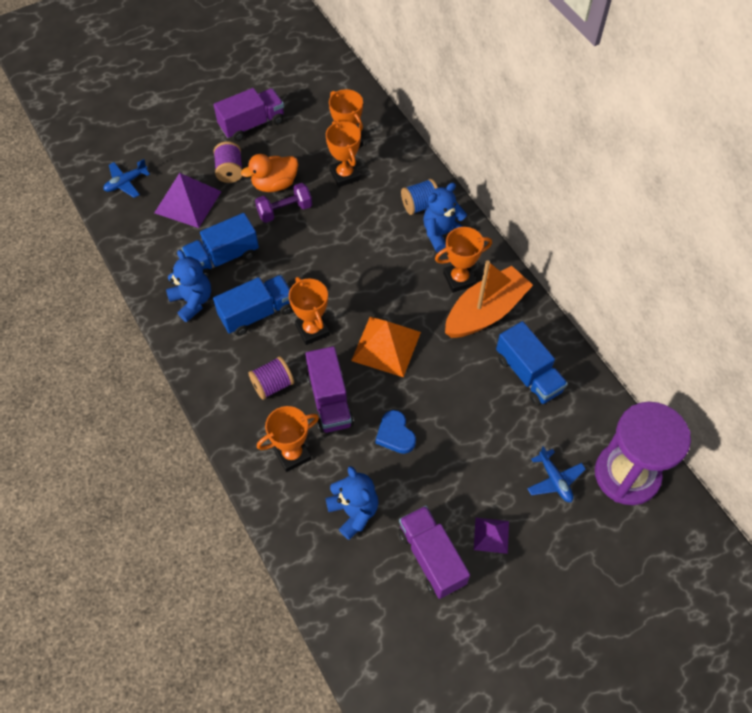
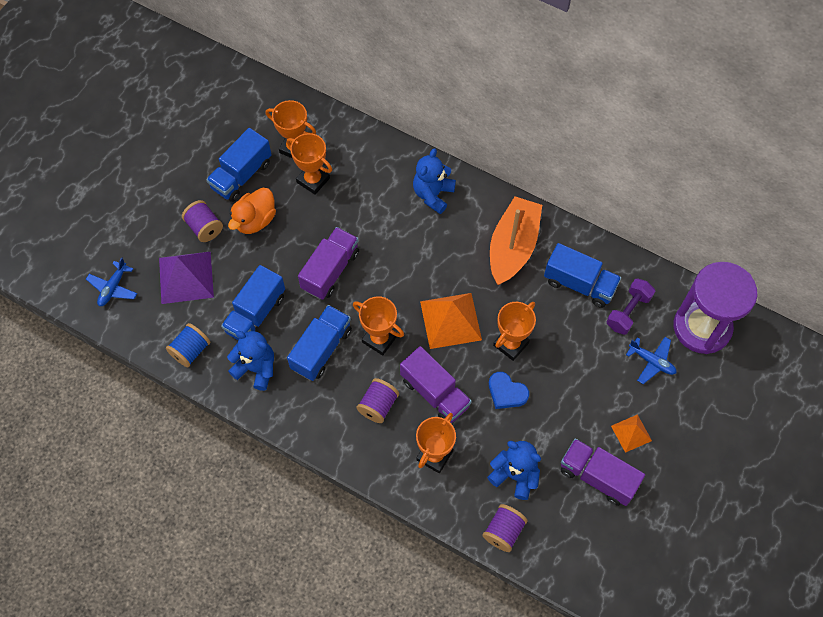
camera: 30 degrees left, 5 degrees up
purple truck [214,88,284,141] -> purple truck moved to [298,227,359,300]
purple dumbbell [255,183,312,223] -> purple dumbbell moved to [606,278,655,335]
blue spool [401,179,438,215] -> blue spool moved to [166,323,210,368]
orange trophy [435,227,492,293] -> orange trophy moved to [493,302,536,361]
purple pyramid [474,518,509,554] -> orange pyramid [611,414,652,453]
none -> blue truck [206,128,272,202]
none -> purple spool [483,504,528,552]

